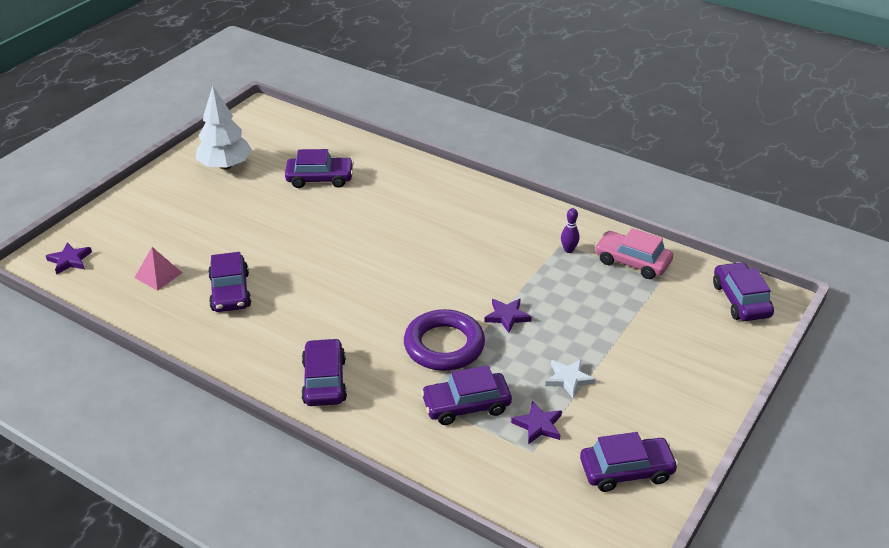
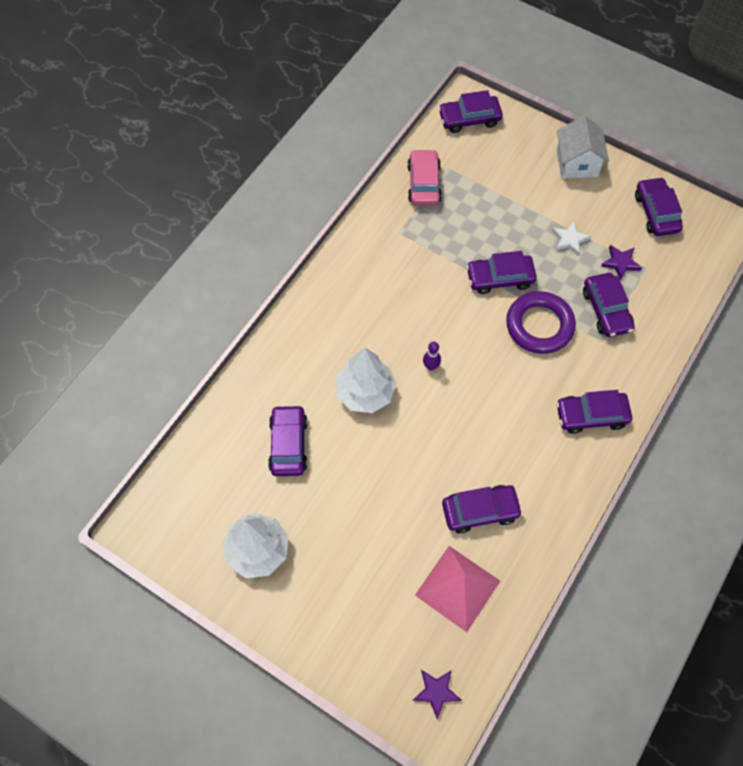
camera: 90 degrees left, 25 degrees up
pink pyramid [134,247,182,291] -> pink pyramid [415,546,500,632], size x1.77
purple star [484,298,532,333] -> purple car [466,251,537,294]
purple bowling pin [561,208,580,253] -> purple bowling pin moved to [423,342,441,371]
pink car [595,228,673,279] -> pink car turned 150 degrees clockwise [407,149,442,205]
none -> white tree [336,348,396,413]
none -> white house [557,116,609,179]

